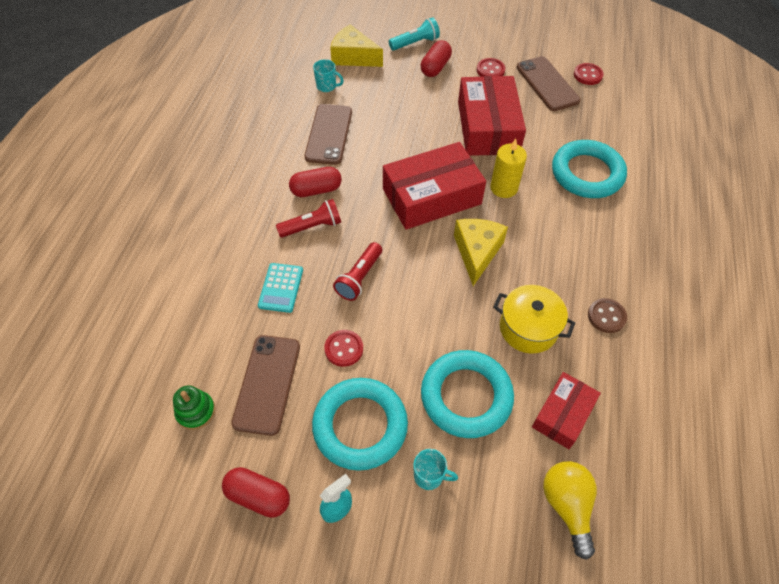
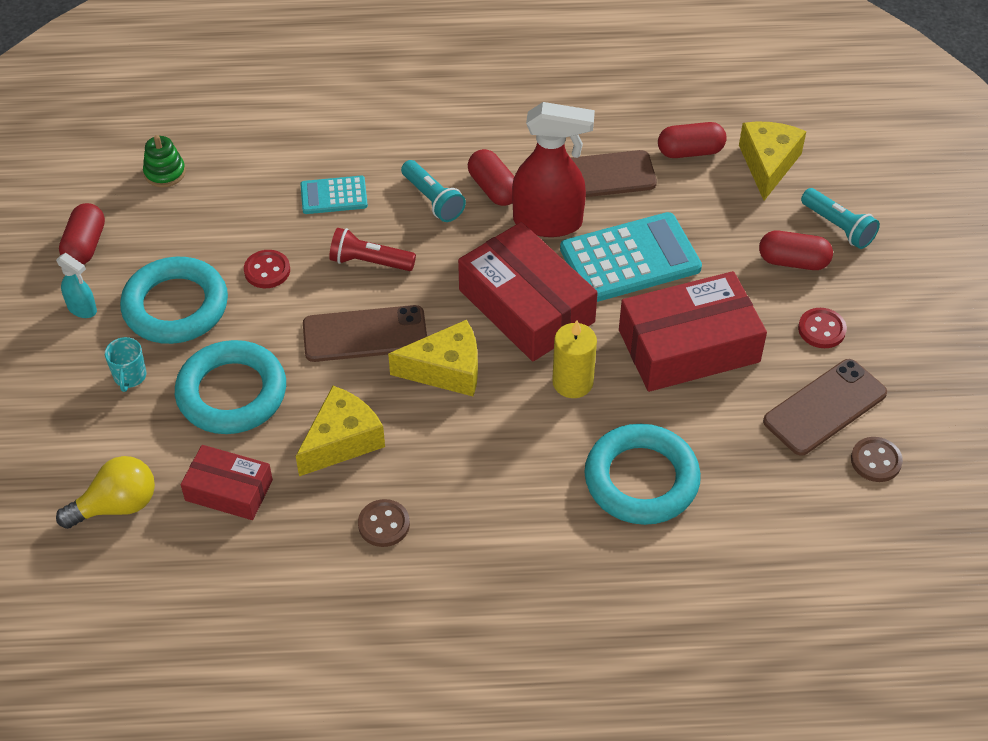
camera: 75 degrees right, 5 degrees down
brown phone [231,335,300,436] -> brown phone moved to [303,305,427,362]
red flashlight [276,199,341,238] -> turquoise flashlight [401,160,466,222]
turquoise mug [313,59,344,92] -> red capsule [658,122,727,158]
yellow pot [493,285,575,353] -> yellow cheese [296,386,385,476]
red button [574,63,604,85] -> brown button [851,437,903,482]
none -> red spray bottle [512,102,595,237]
none -> turquoise calculator [560,212,702,302]

